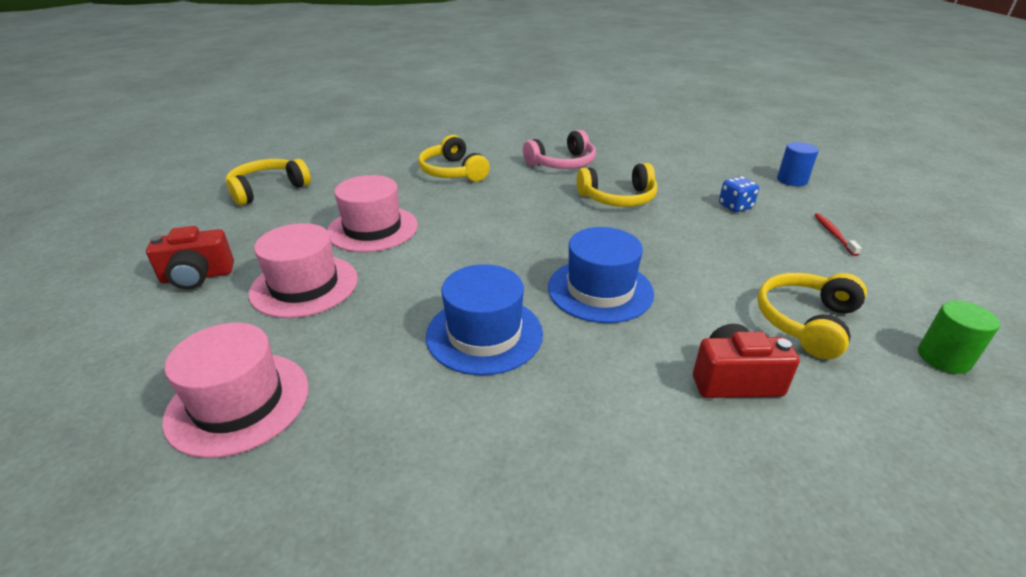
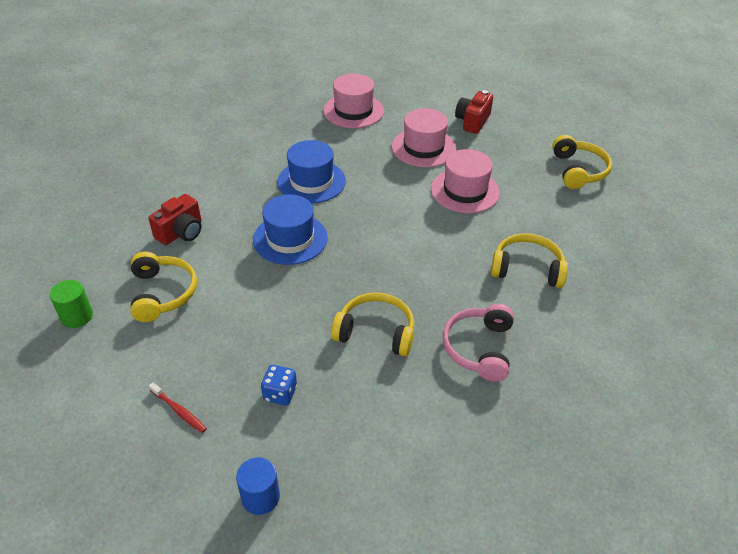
camera: 130 degrees right, 10 degrees up
yellow headphones [577,163,657,207] -> yellow headphones turned 75 degrees clockwise [331,292,414,356]

